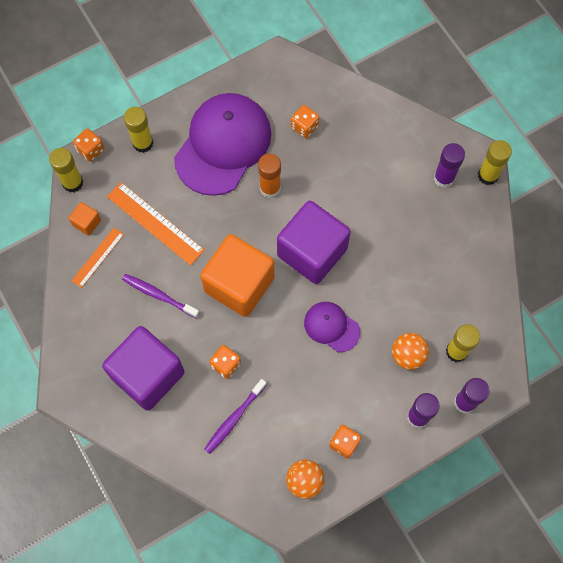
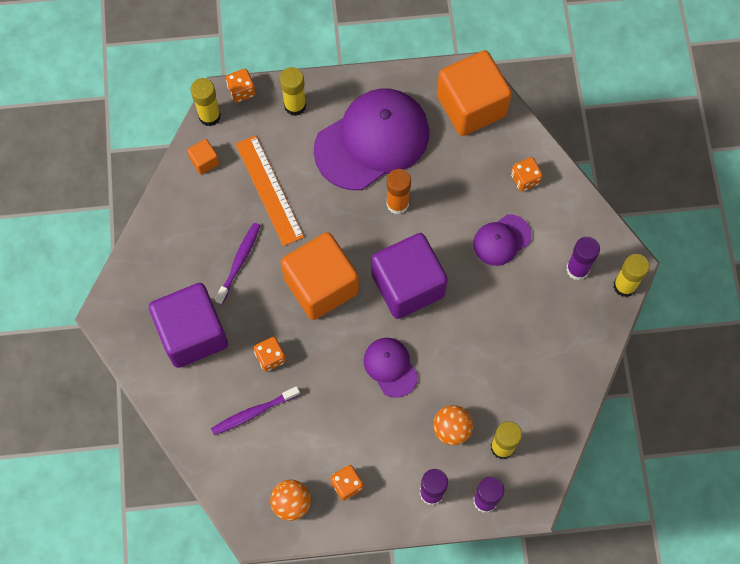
camera: 25 degrees right, 0 degrees up
orange ruler [72,228,124,288] -> none
purple toothbrush [122,274,200,318] -> purple toothbrush turned 60 degrees clockwise [215,223,260,305]
orange dice [291,105,319,138] -> orange dice moved to [511,157,543,191]
none -> orange cube [437,50,512,136]
none -> purple cap [473,214,532,266]

